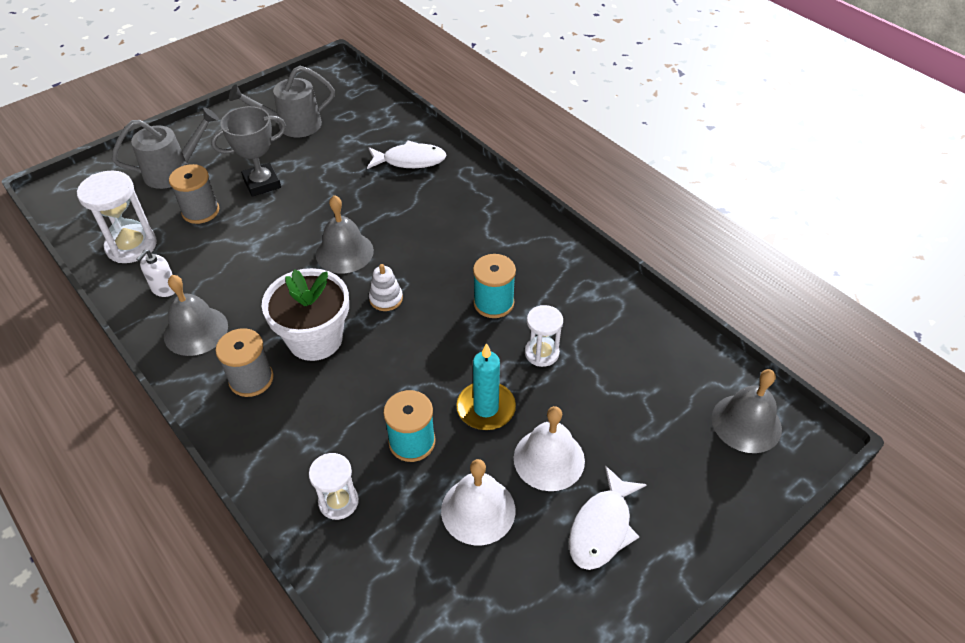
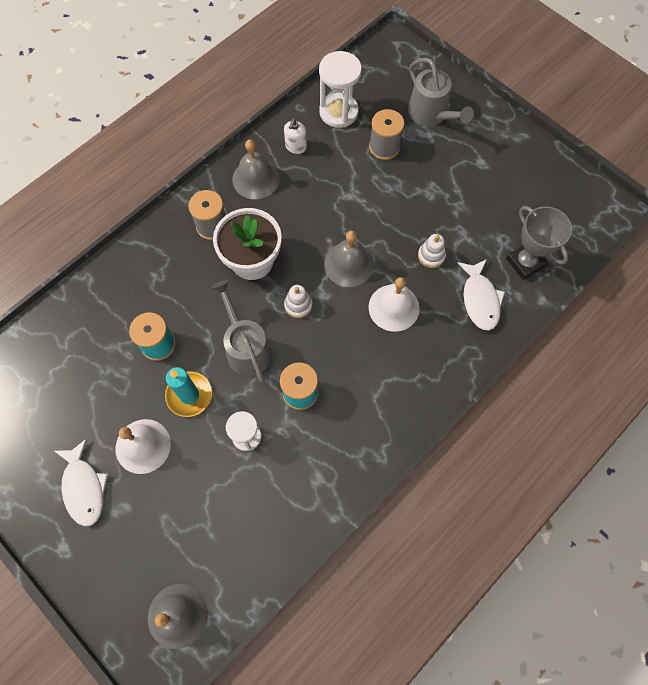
camera: 85 degrees right, 20 degrees up
white soap dispenser [137,250,175,297] -> white soap dispenser turned 90 degrees counterclockwise [284,119,307,154]
grey trophy [211,106,286,197] -> grey trophy moved to [506,206,572,280]
grey watering can [229,66,335,137] -> grey watering can moved to [212,280,272,383]
white hourglass [309,453,359,520] -> none
white bell [441,459,515,545] -> white bell moved to [368,277,420,332]
white fish [569,466,647,570] -> white fish turned 135 degrees counterclockwise [55,438,108,526]
none -> white stacking toy [418,234,446,268]

